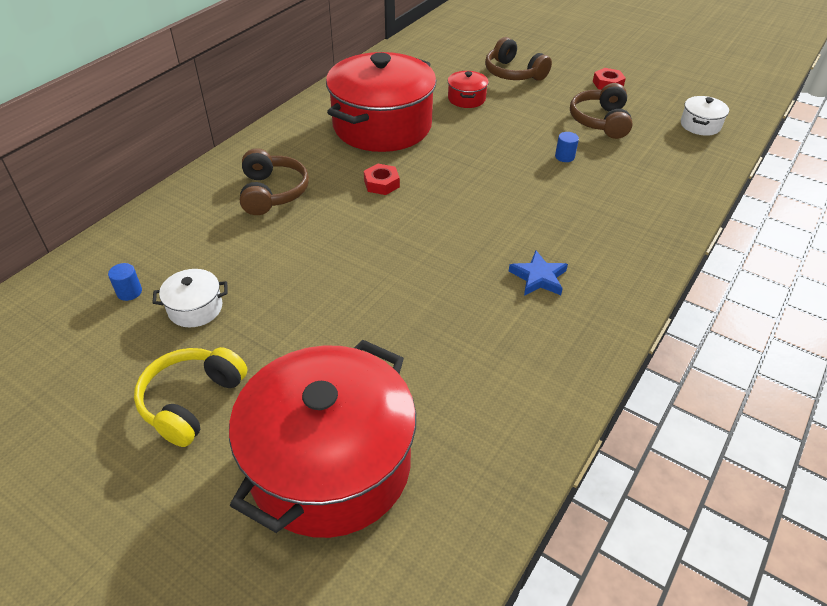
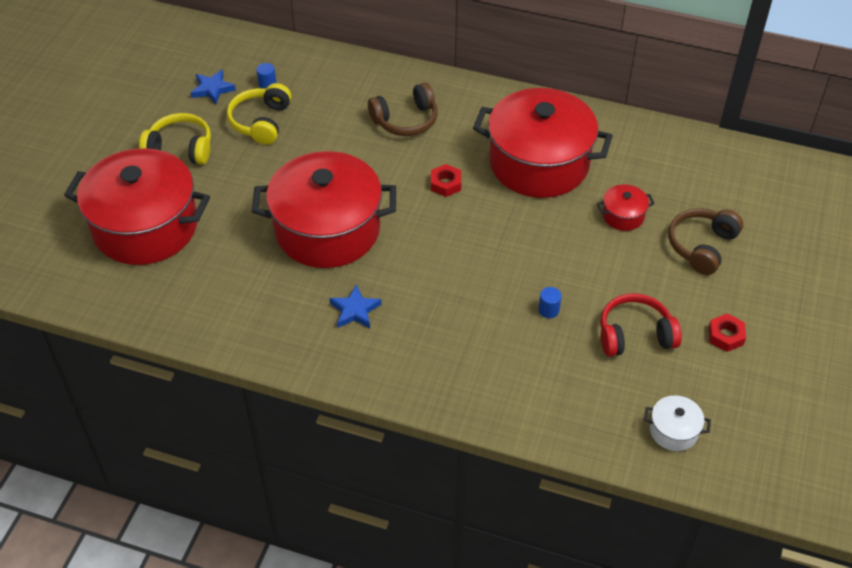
camera: 75 degrees right, 5 degrees up
white pot [152,269,228,328] -> yellow headphones [227,83,292,145]
brown headphones [570,83,633,139] -> red headphones [600,293,682,357]
none -> blue star [191,70,236,104]
none -> red pot [252,151,396,268]

